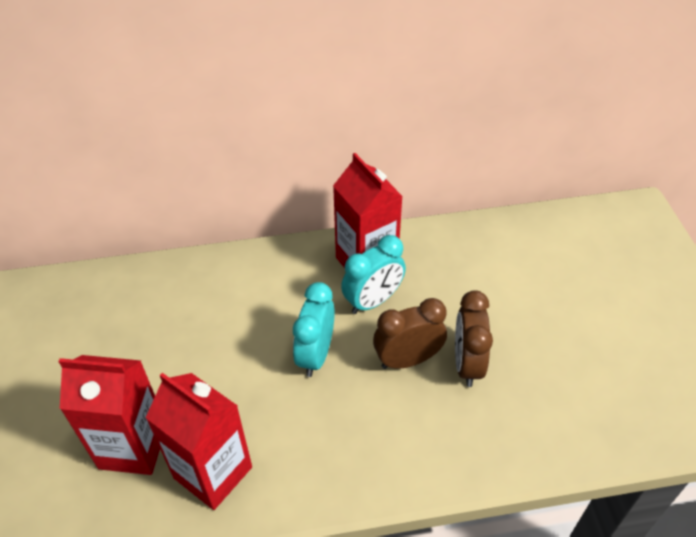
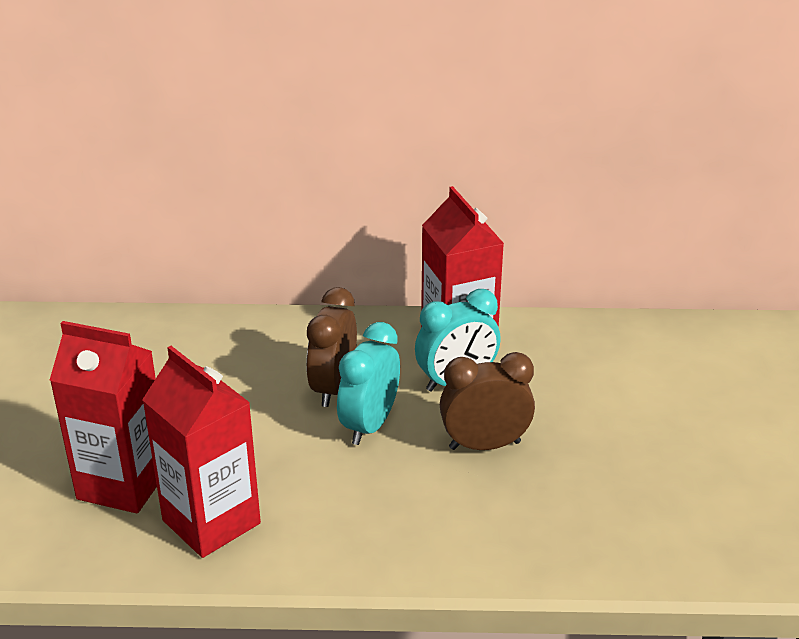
camera: 10 degrees right, 15 degrees down
brown clock [455,290,493,387] -> brown clock moved to [306,287,357,407]

